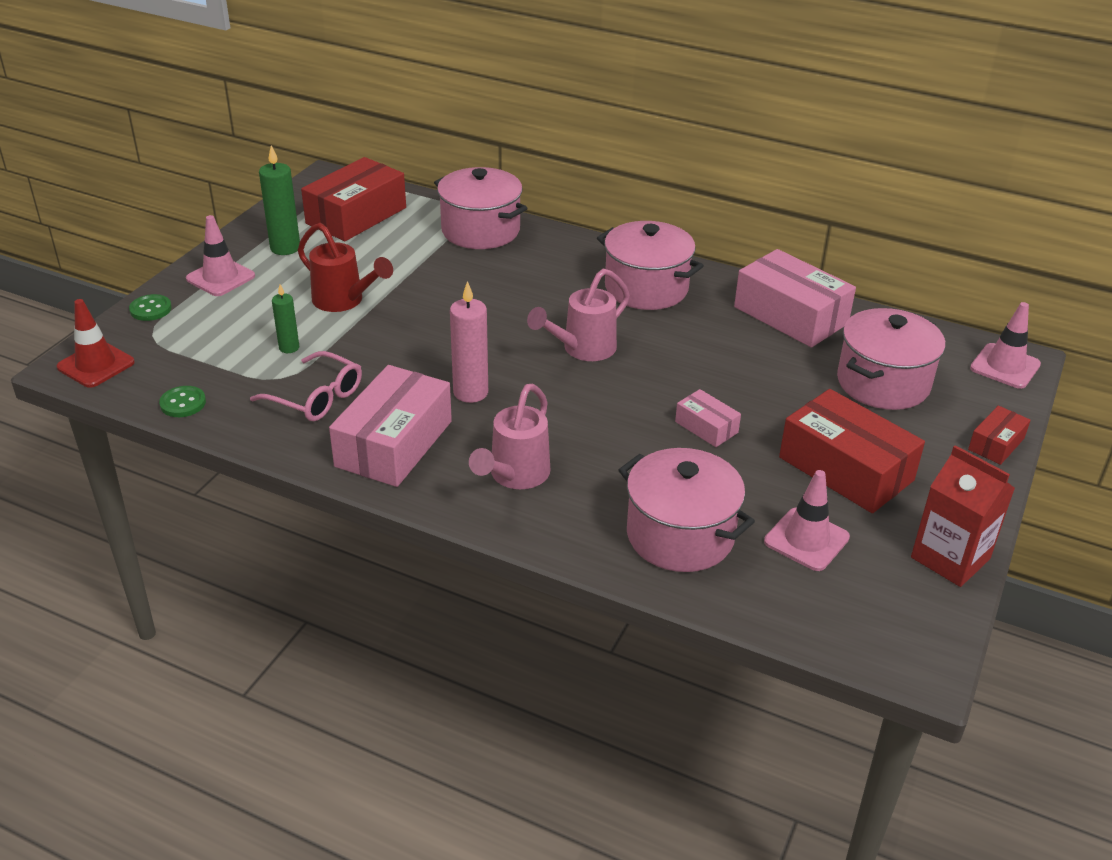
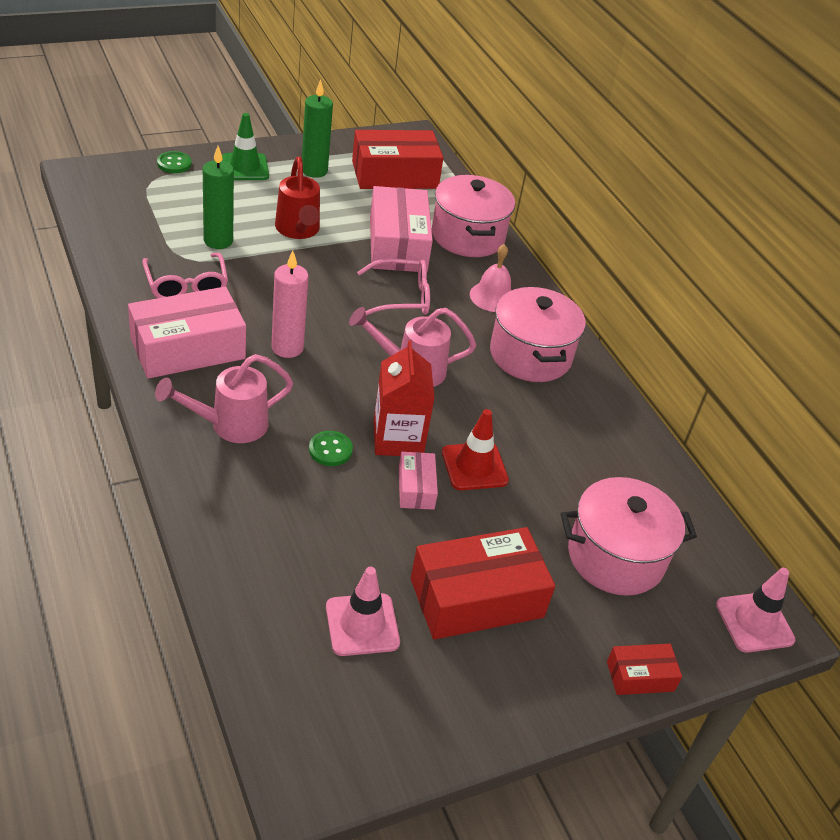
camera: 35 degrees right, 5 degrees up
red traffic cone [57,299,135,388] -> red traffic cone moved to [442,409,509,490]
green button [159,386,206,417] -> green button moved to [309,431,353,466]
pink traffic cone [186,215,255,296] -> green traffic cone [222,113,269,180]
green candle [272,284,299,353] -> green candle [203,146,234,249], size x1.66
pink pot [618,448,755,572] -> none
pink box [734,249,856,348] -> pink box moved to [370,186,433,272]
red box [779,389,925,513] -> red box turned 75 degrees clockwise [411,527,555,639]
red carton [911,445,1015,587] -> red carton moved to [374,340,435,456]
none -> pink glasses [357,258,430,316]
none -> pink bell [470,244,511,312]

